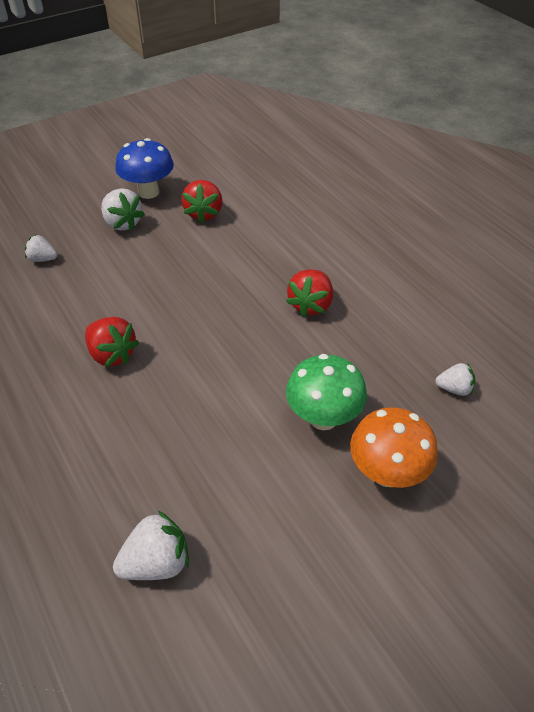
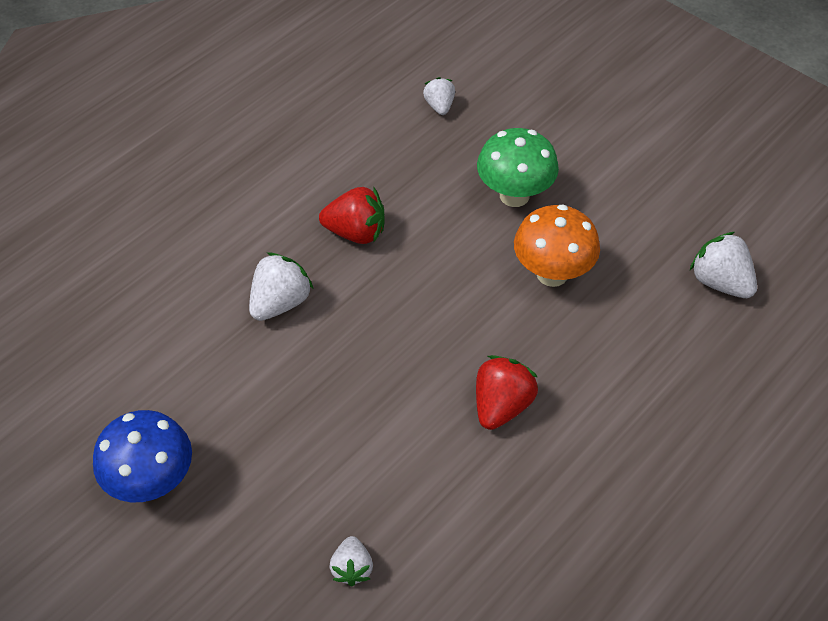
camera: 105 degrees left, 5 degrees up
white strawberry [101,188,145,231] -> white strawberry moved to [249,252,313,321]
red strawberry [181,180,223,223] -> none
orange mushroom [350,407,438,488] -> orange mushroom moved to [514,204,600,287]

